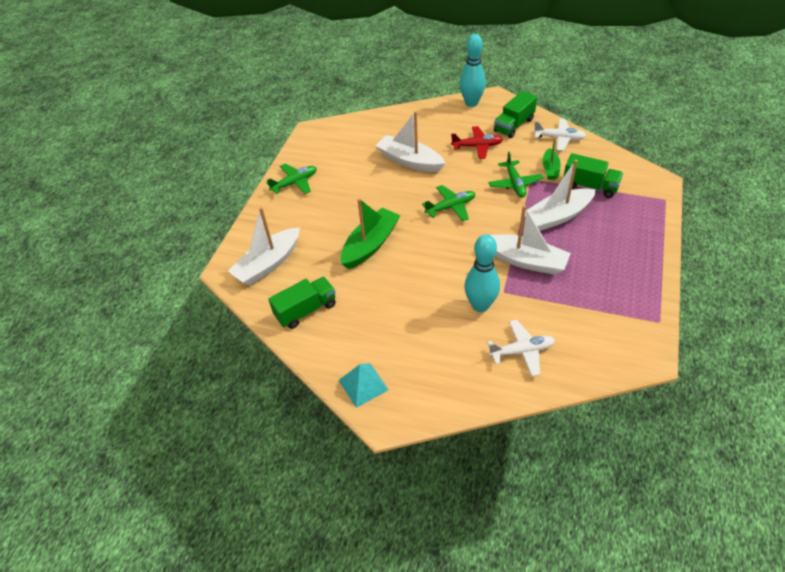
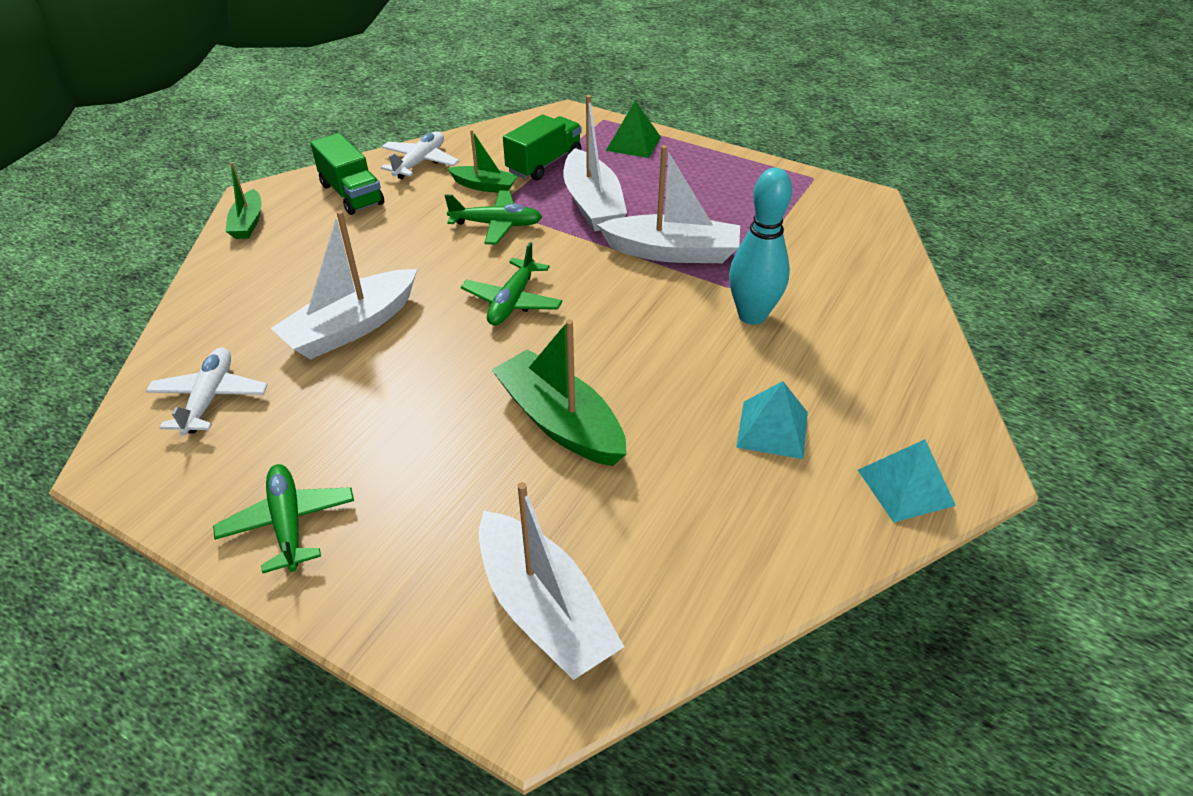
camera: 80 degrees left, 5 degrees down
green truck [268,277,336,329] -> none
green plane [422,185,475,222] -> green plane turned 150 degrees counterclockwise [461,242,563,326]
red plane [451,126,503,159] -> none
turquoise bowling pin [460,34,486,107] -> green boat [225,162,262,239]
white plane [487,320,555,376] -> white plane moved to [146,347,268,435]
white boat [491,205,571,275] -> white boat turned 60 degrees clockwise [597,145,740,263]
none -> green pyramid [606,101,661,158]
none -> turquoise pyramid [736,381,808,459]

